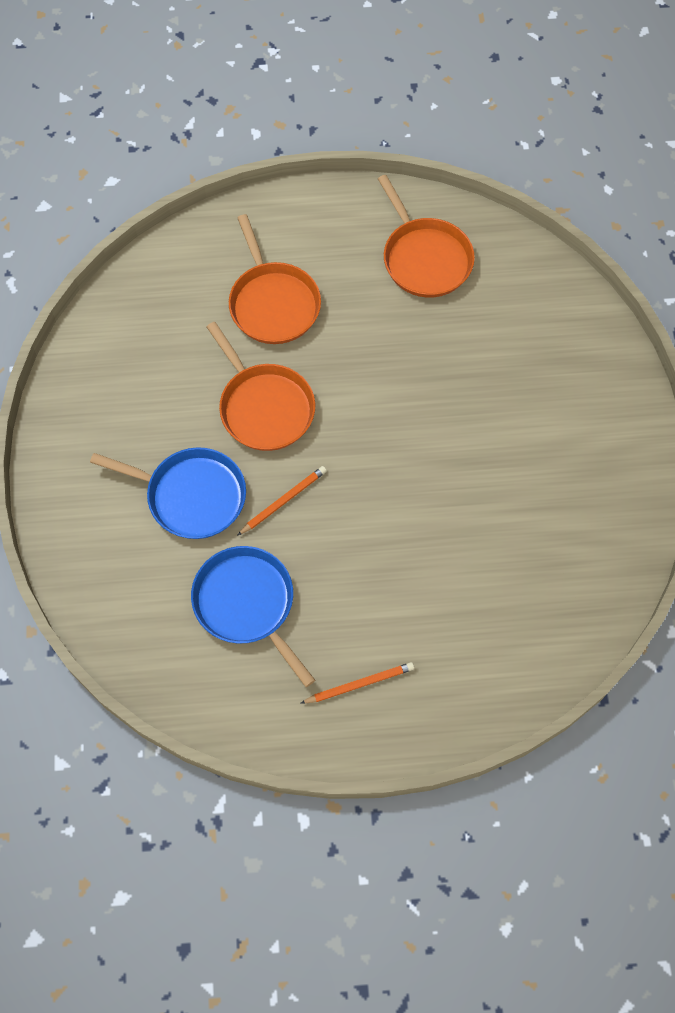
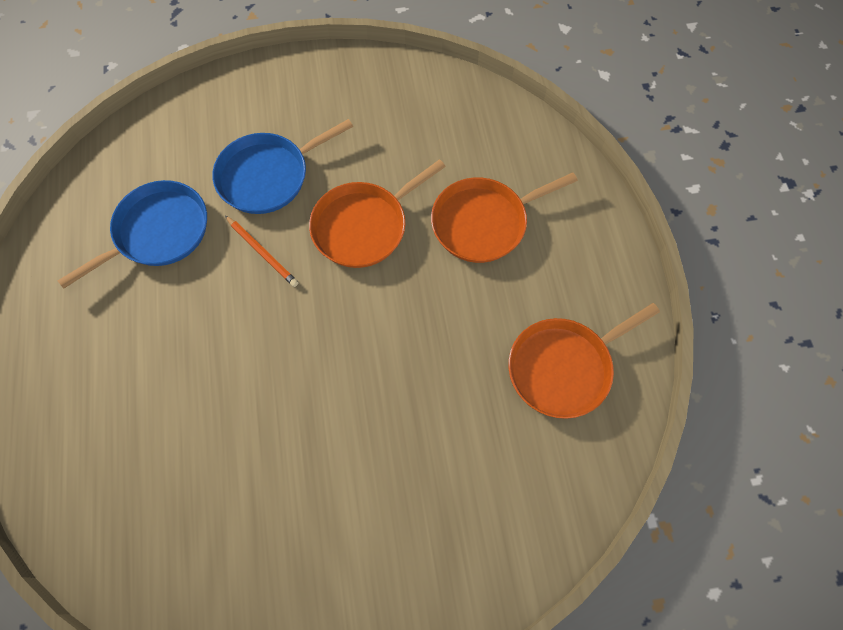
camera: 85 degrees right, 0 degrees up
blue pan [90,447,246,539] -> blue pan turned 45 degrees clockwise [212,119,353,214]
orange pencil [300,662,414,704] -> none

